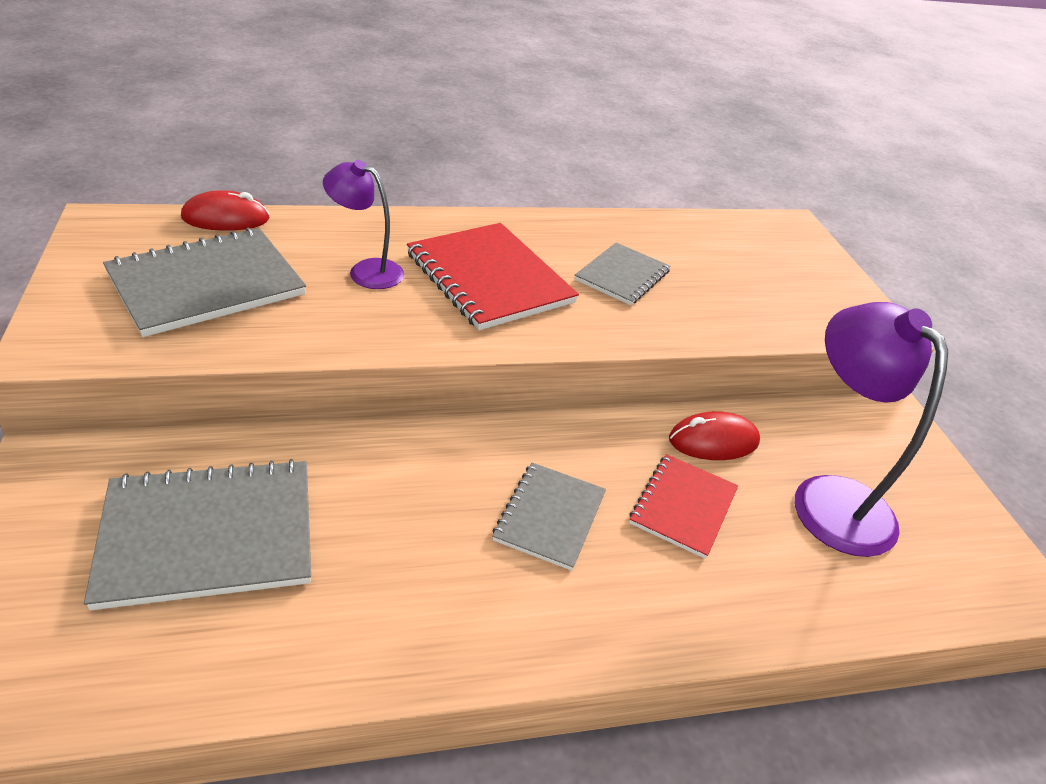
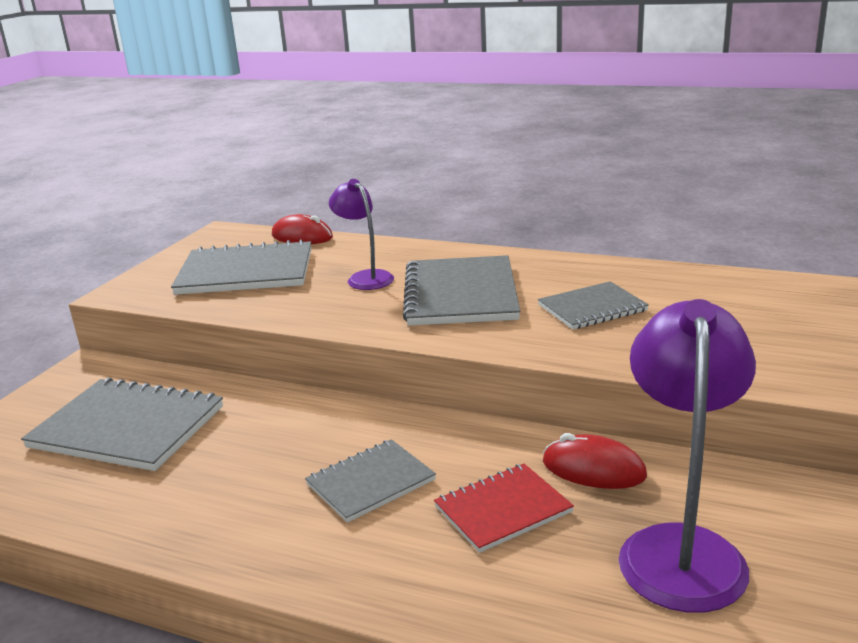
camera: 40 degrees right, 15 degrees down
red notebook [407,223,579,330] -> grey notebook [402,255,521,326]

